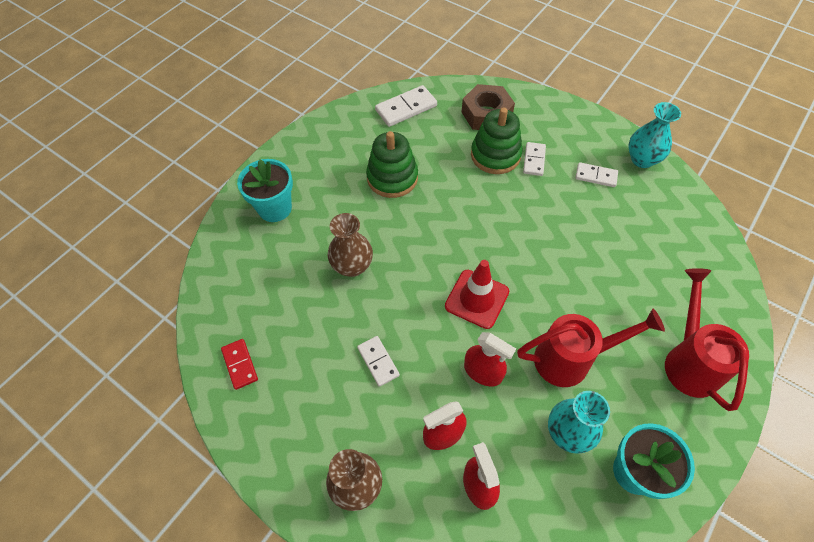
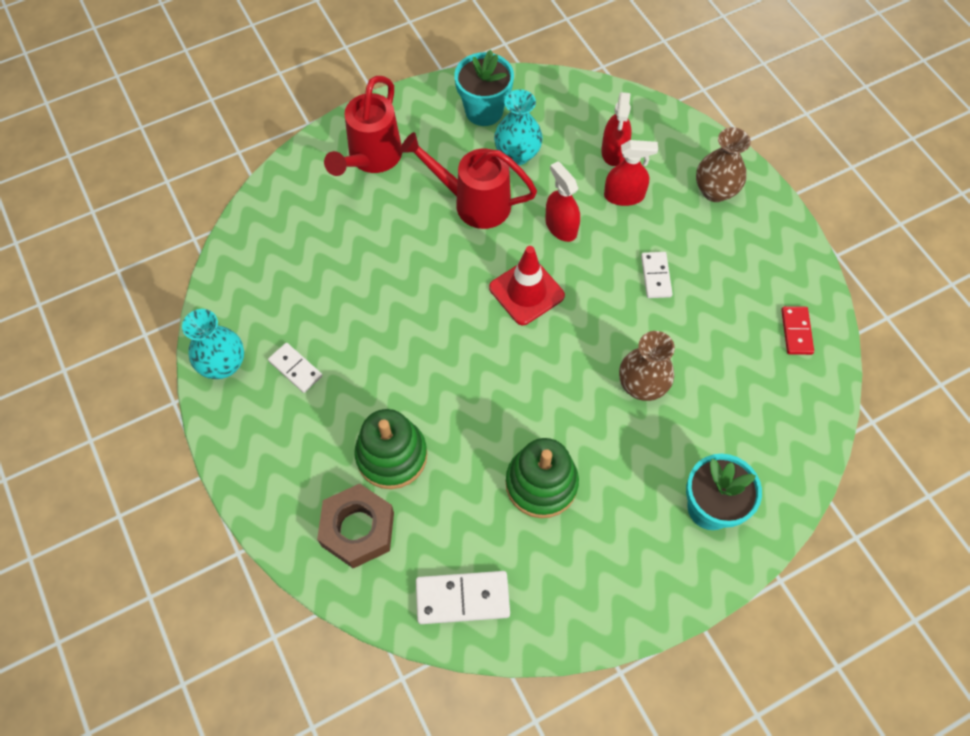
camera: 155 degrees left, 5 degrees up
white domino [523,142,546,176] -> none

